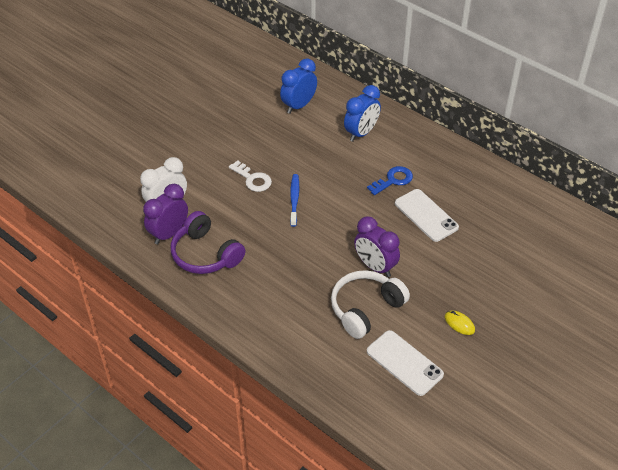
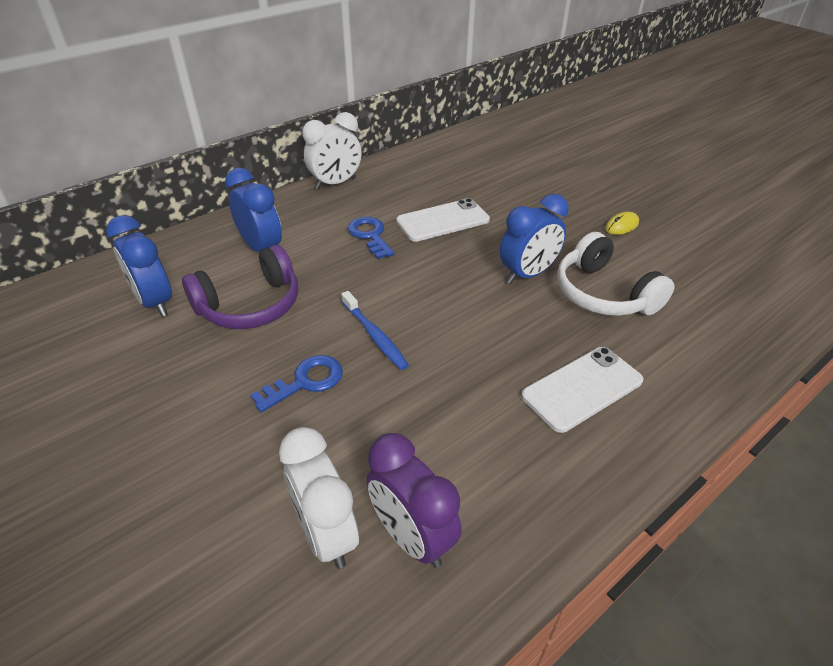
camera: 80 degrees left, 5 degrees down
purple headphones [171,211,245,274] -> purple headphones moved to [182,245,298,329]
white key [229,160,272,192] -> blue key [250,355,343,412]
blue toothbrush [290,174,299,227] -> blue toothbrush turned 135 degrees counterclockwise [341,291,409,370]
purple clock [354,217,400,277] -> blue clock [500,194,569,284]
white phone [367,330,444,396] -> white phone moved to [521,347,644,433]
none -> white clock [302,112,362,189]

